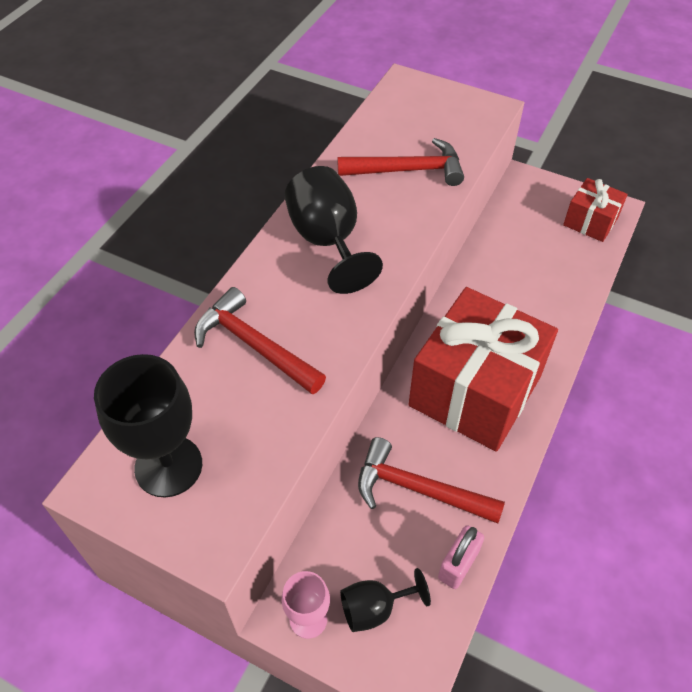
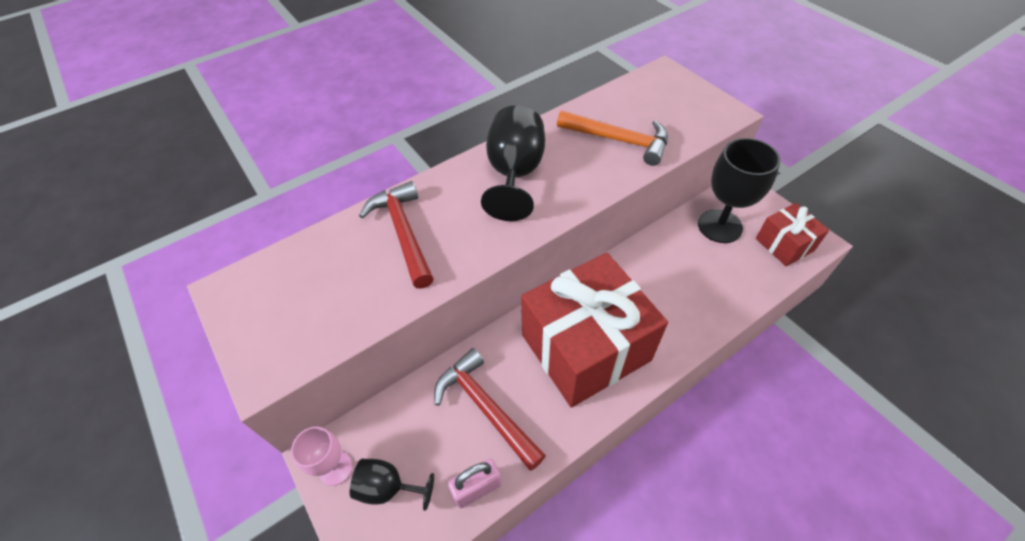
camera: 30 degrees right, 0 degrees up
black goblet [94,354,202,497] -> black goblet moved to [698,138,781,243]
red hammer [337,138,464,186] -> orange hammer [557,111,668,166]

